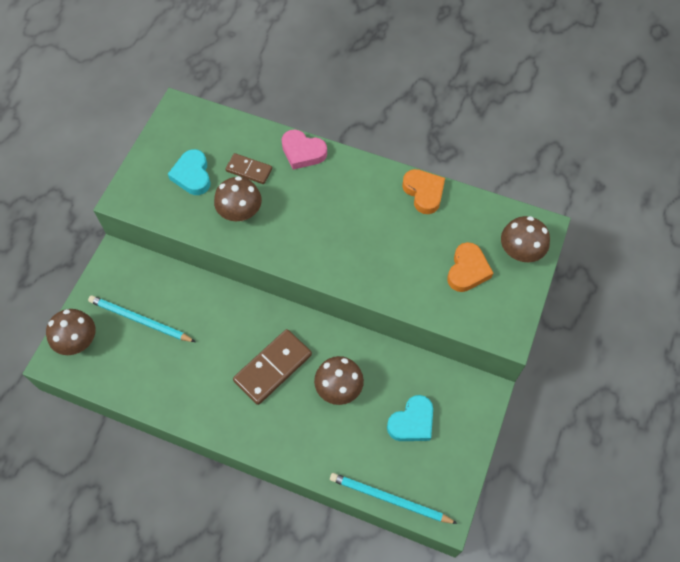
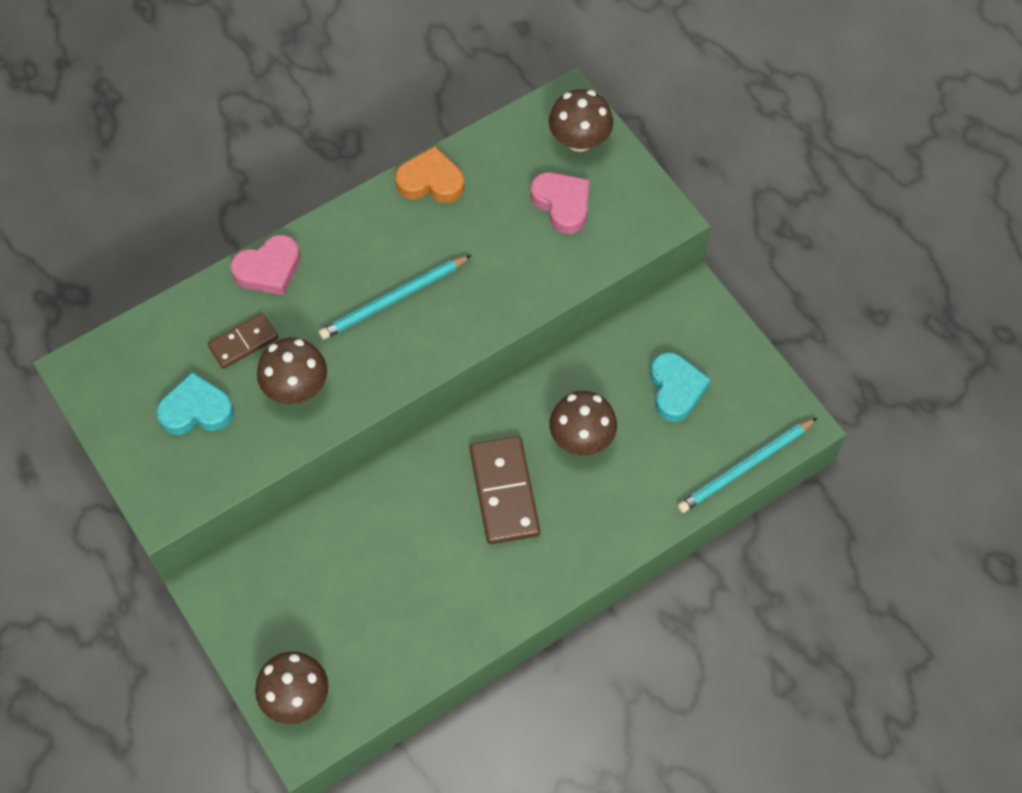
camera: 55 degrees left, 0 degrees up
turquoise pencil [88,295,195,342] -> turquoise pencil moved to [318,255,472,340]
turquoise heart [168,149,211,195] -> turquoise heart turned 150 degrees clockwise [156,372,234,435]
orange heart [447,242,493,292] -> pink heart [530,172,590,234]

